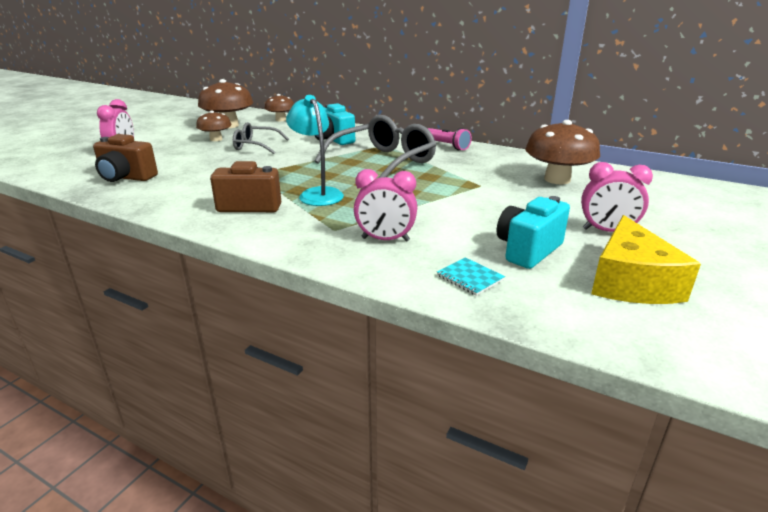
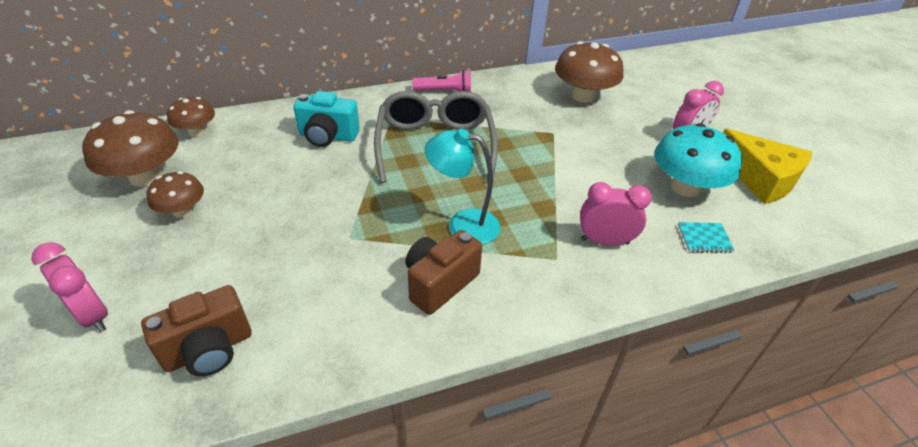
camera: 50 degrees left, 15 degrees up
grey glasses [233,122,289,154] -> none
pink clock [354,169,417,242] -> pink clock turned 135 degrees counterclockwise [580,182,652,246]
turquoise camera [496,196,570,269] -> turquoise mushroom [654,123,742,197]

